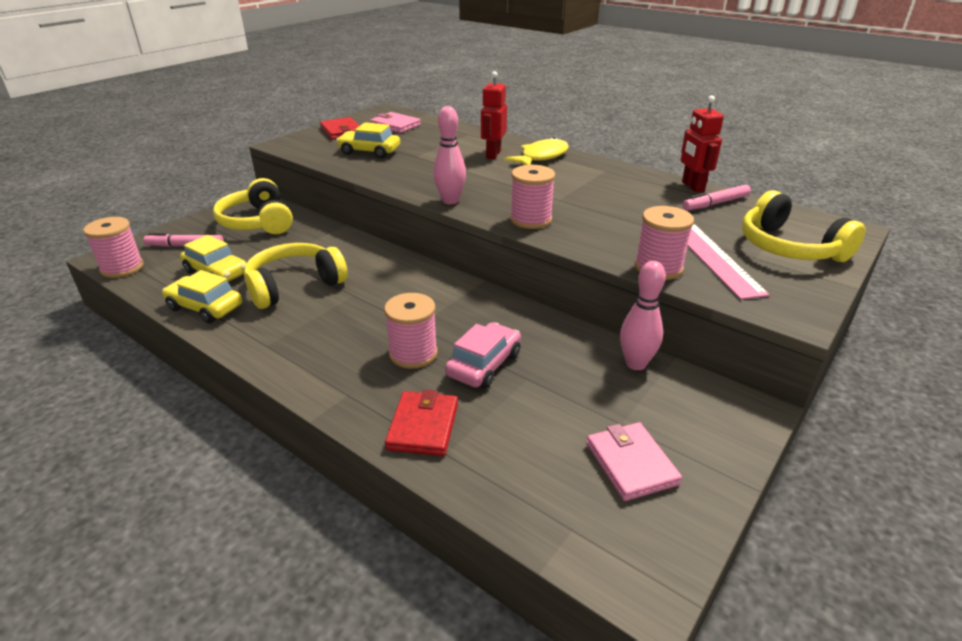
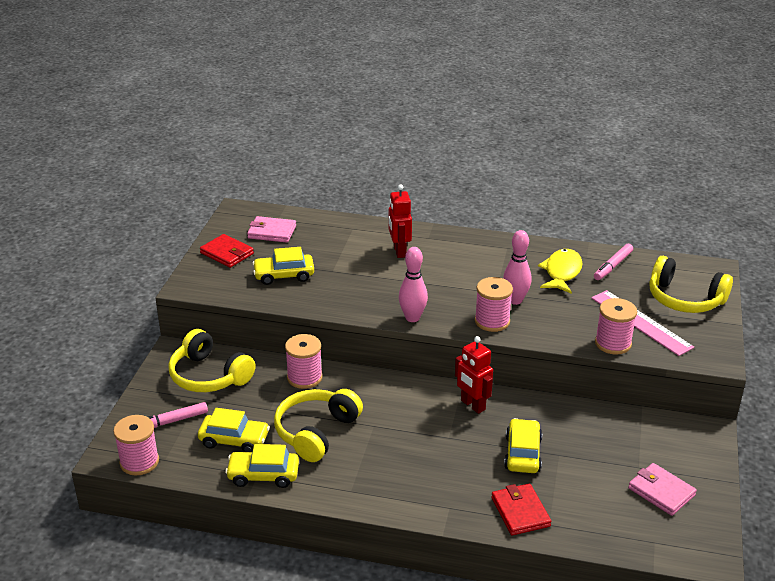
camera: 25 degrees left, 0 degrees up
pink spool [384,293,438,369] -> pink spool moved to [285,334,322,389]
pink car [445,322,521,389] -> yellow car [504,418,542,473]
yellow fish [504,137,569,165] -> yellow fish moved to [538,249,582,294]
pink bowling pin [620,261,666,370] -> pink bowling pin moved to [503,230,531,305]
red robot [681,96,724,193] -> red robot moved to [455,336,493,414]

